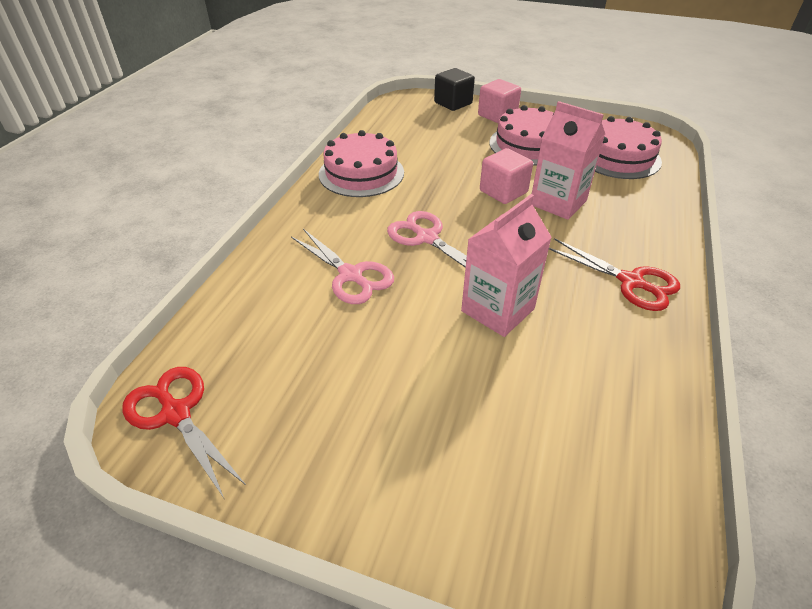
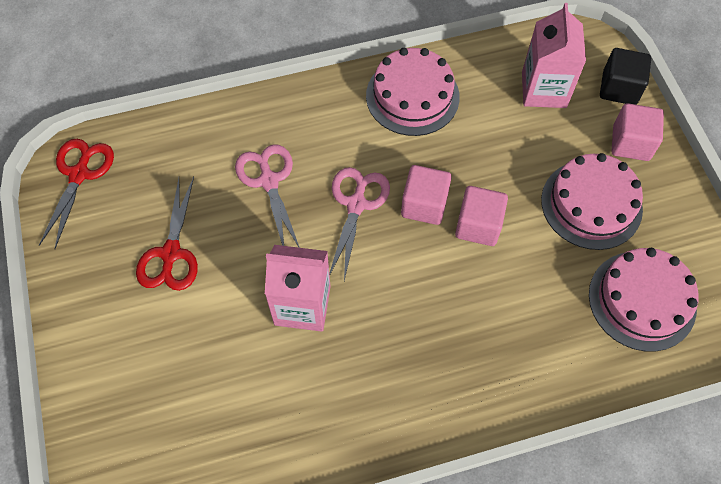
camera: 55 degrees right, 20 degrees up
pink scissors [291,229,394,304] -> pink scissors turned 150 degrees clockwise [235,144,300,248]
pink carton [532,101,605,220] -> pink carton moved to [522,3,586,108]
red scissors [549,238,680,311] -> red scissors moved to [136,177,198,291]
none -> pink cube [401,165,452,225]

